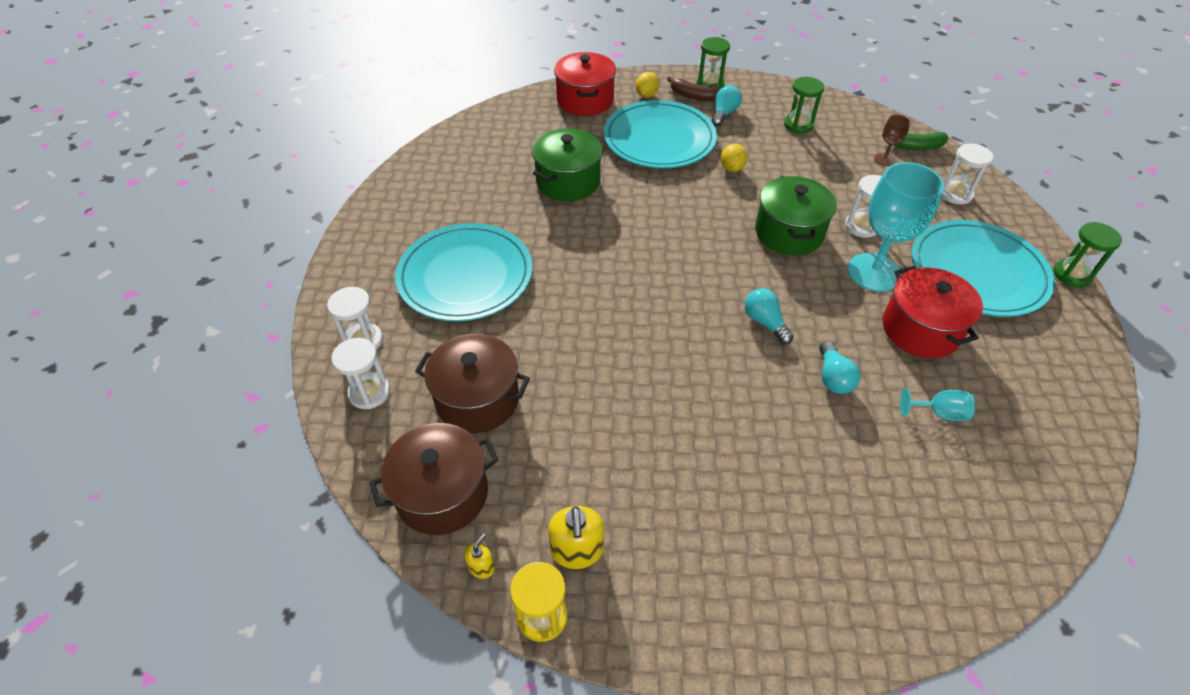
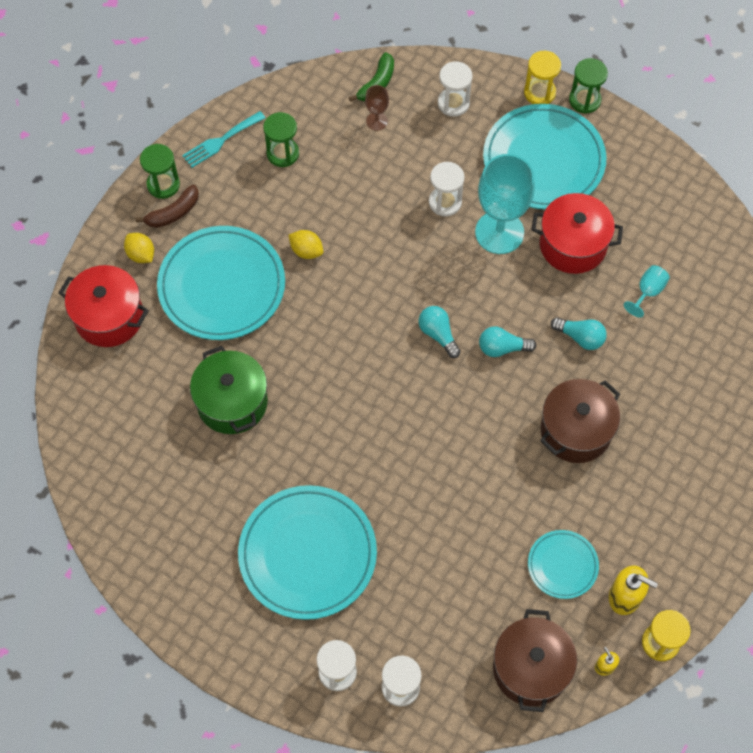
camera: 60 degrees left, 15 degrees up
brown pot [415,334,530,433] -> brown pot moved to [540,379,620,463]
turquoise light bulb [712,85,742,126] -> turquoise light bulb moved to [419,306,461,358]
green pot [755,176,837,255] -> none
none -> turquoise fork [182,111,266,168]
none -> yellow hourglass [524,51,561,104]
none -> turquoise plate [528,530,599,599]

